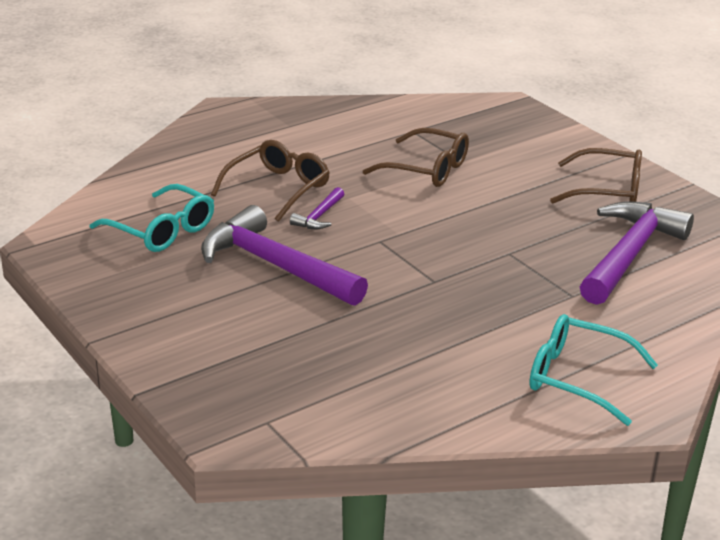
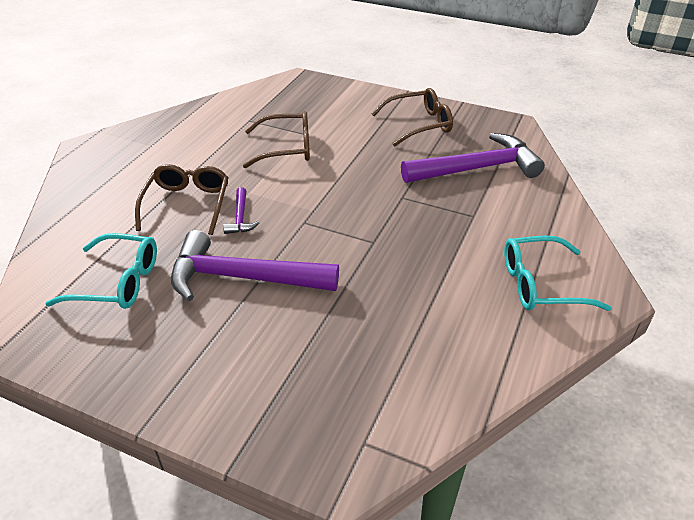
camera: 30 degrees left, 10 degrees up
purple hammer [580,201,694,305] -> purple hammer turned 75 degrees clockwise [401,133,545,183]

